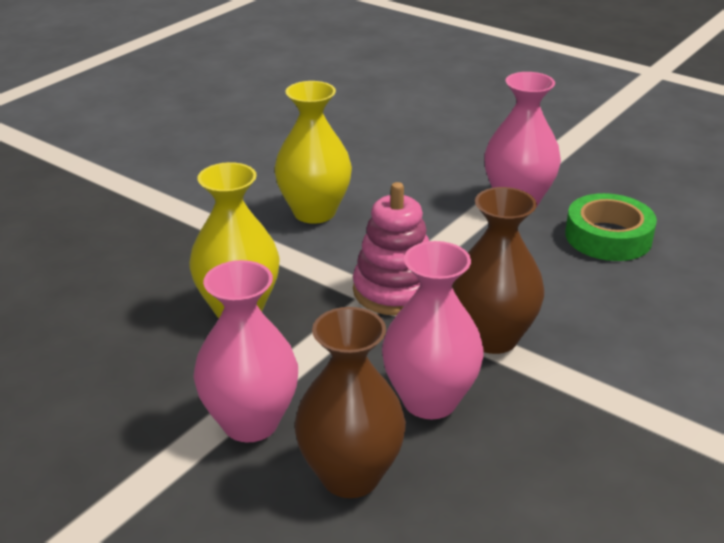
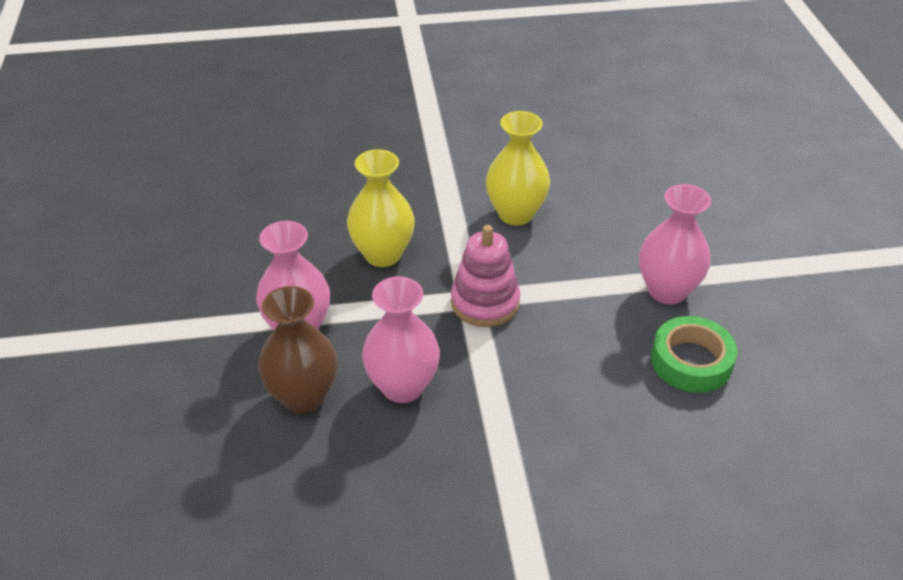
camera: 45 degrees right, 10 degrees up
brown vase [452,187,545,354] -> none

